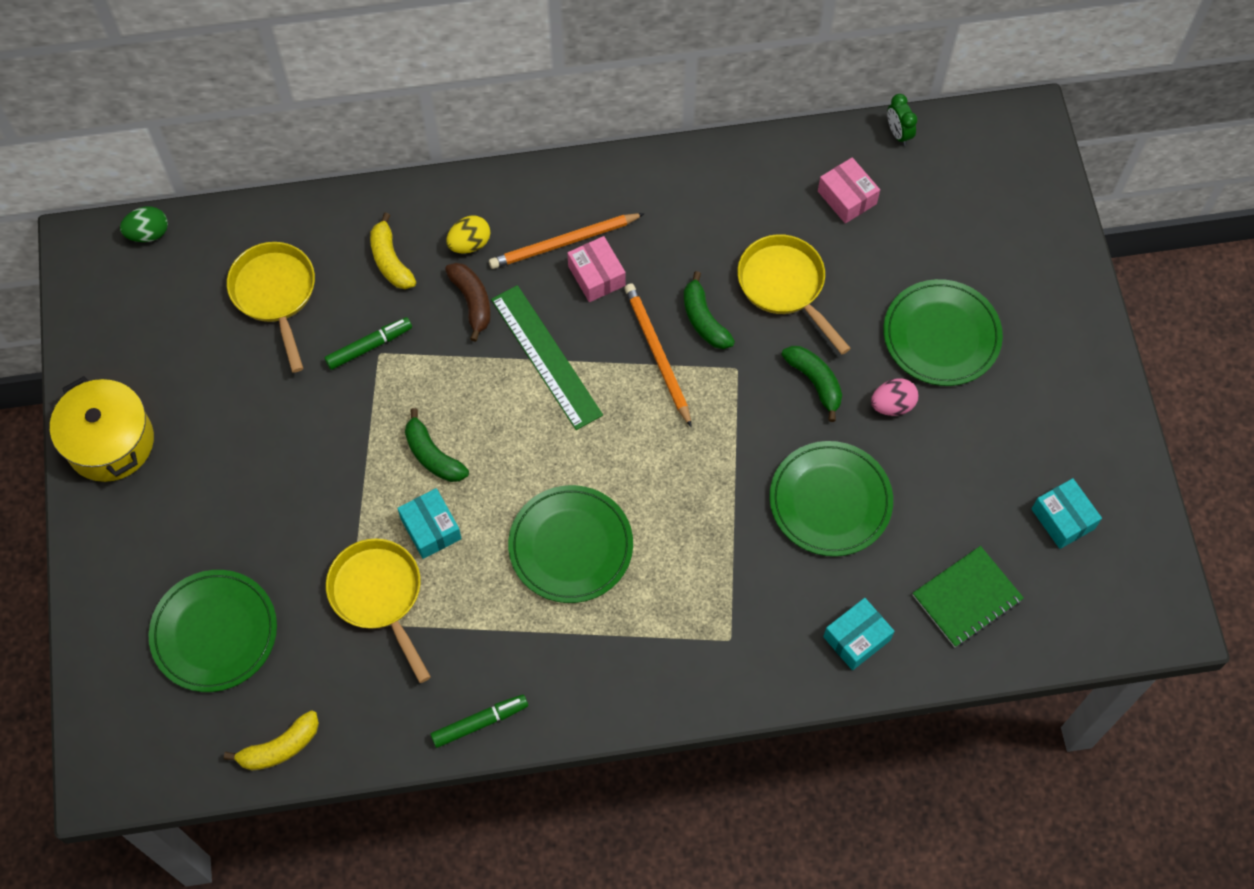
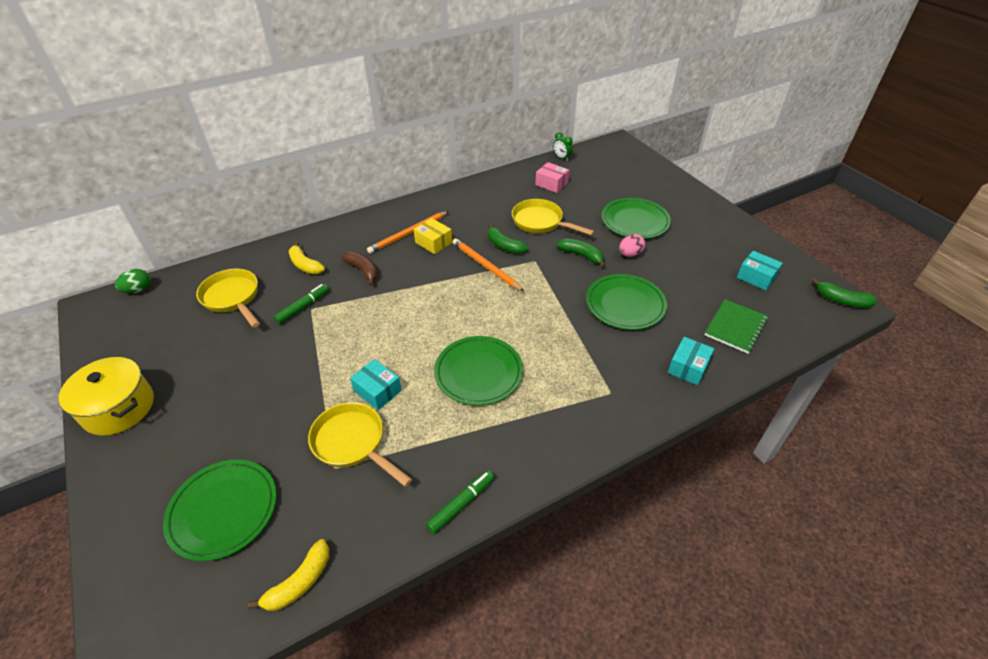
camera: 20 degrees left, 20 degrees down
green banana [405,408,469,482] -> green banana moved to [812,278,878,308]
yellow egg [446,215,490,254] -> none
green ruler [491,285,603,430] -> none
pink box [567,236,626,302] -> yellow box [413,218,452,254]

